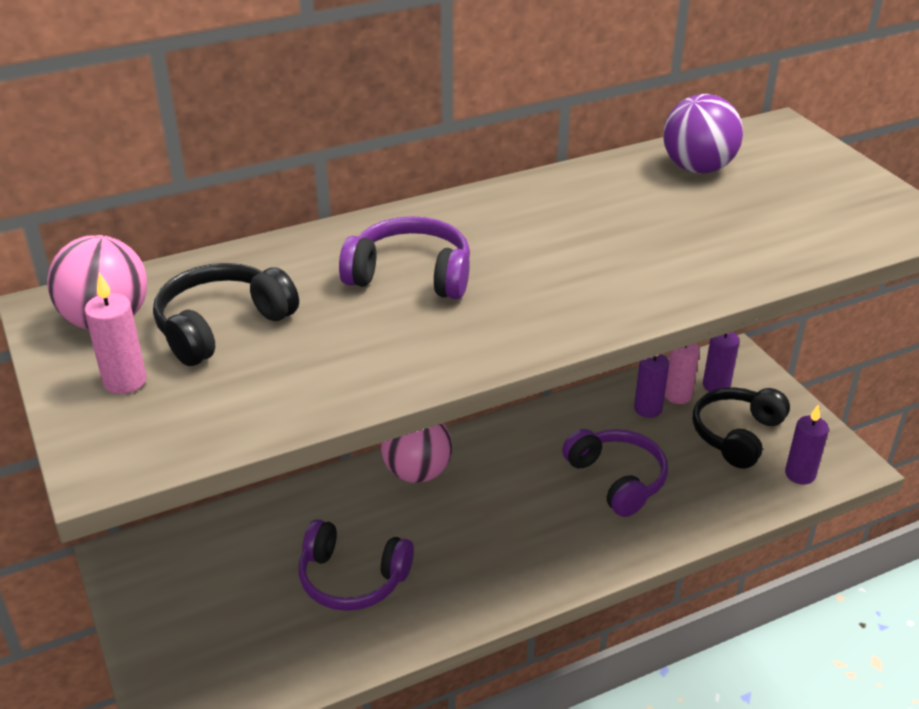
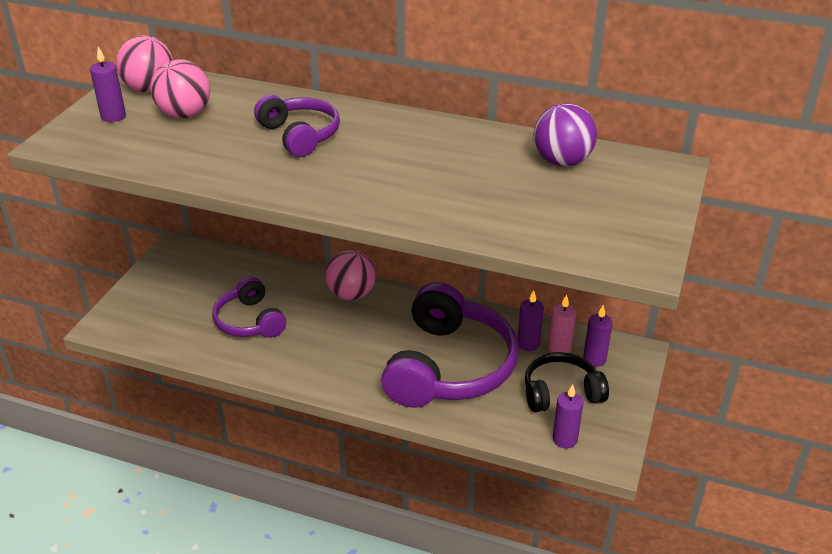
camera: 45 degrees right, 0 degrees up
pink candle [84,272,147,394] -> purple candle [90,46,126,122]
black headphones [153,263,299,366] -> pink ball [151,59,210,119]
purple headphones [562,429,668,517] -> purple headphones [381,282,519,408], size x1.81

